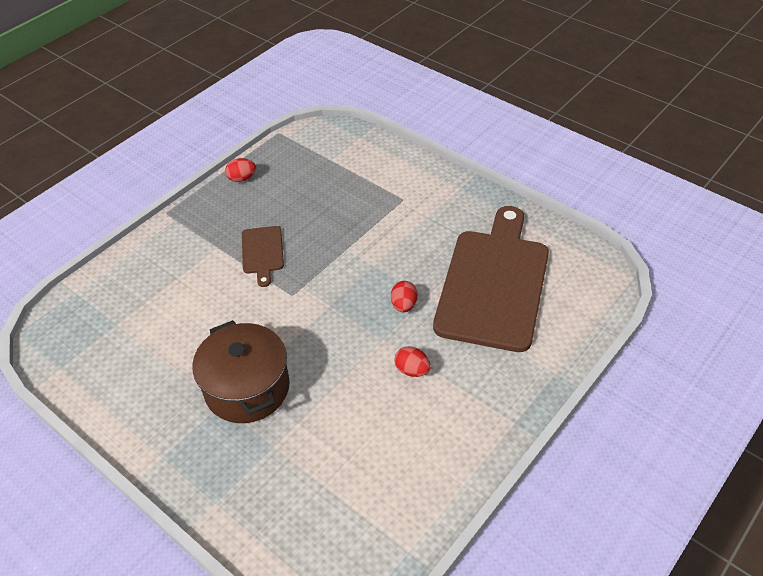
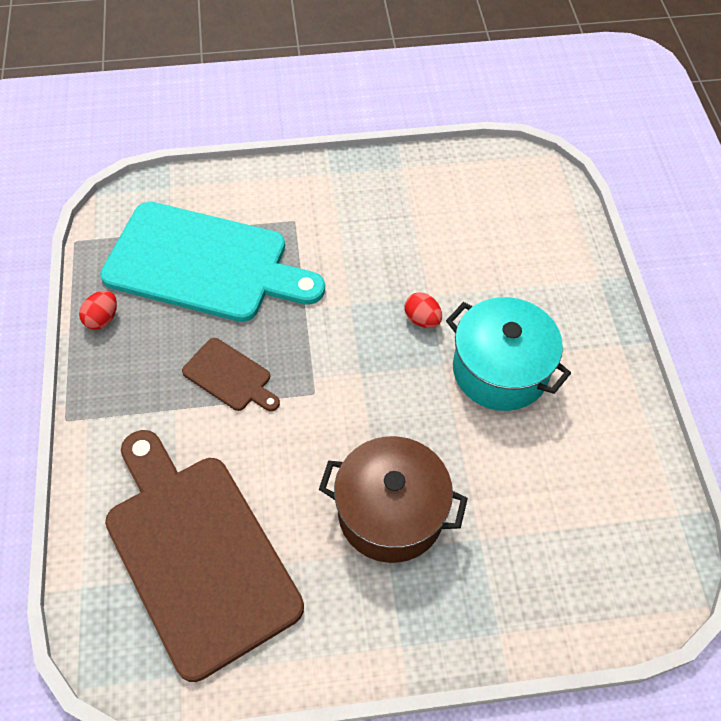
camera: 50 degrees left, 10 degrees up
red egg [394,346,431,377] -> turquoise pot [446,297,571,411]
brown cutting board [433,206,549,352] -> brown cutting board moved to [105,430,304,682]
none -> turquoise cutting board [100,202,325,322]

